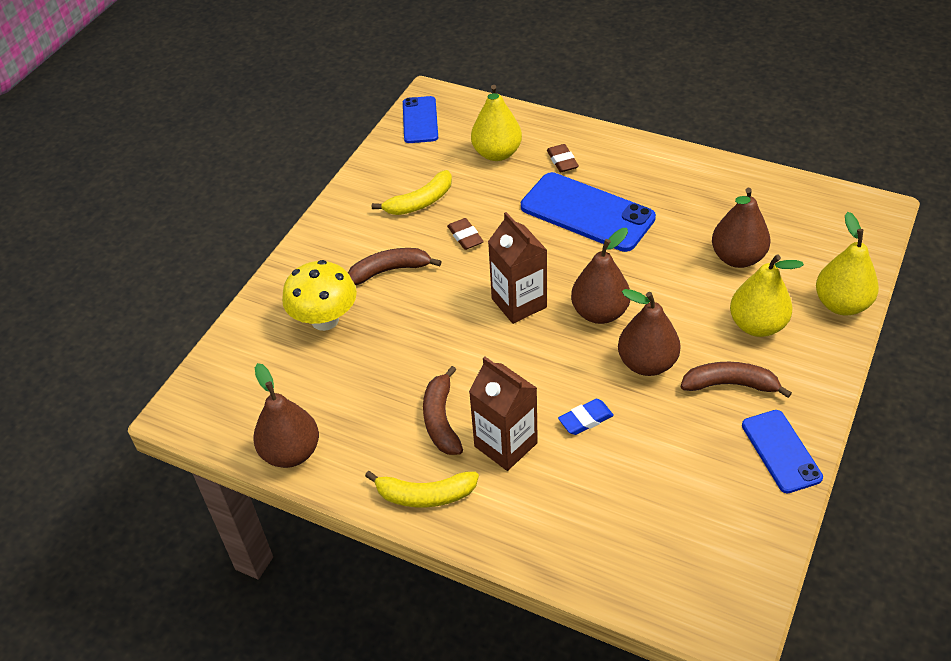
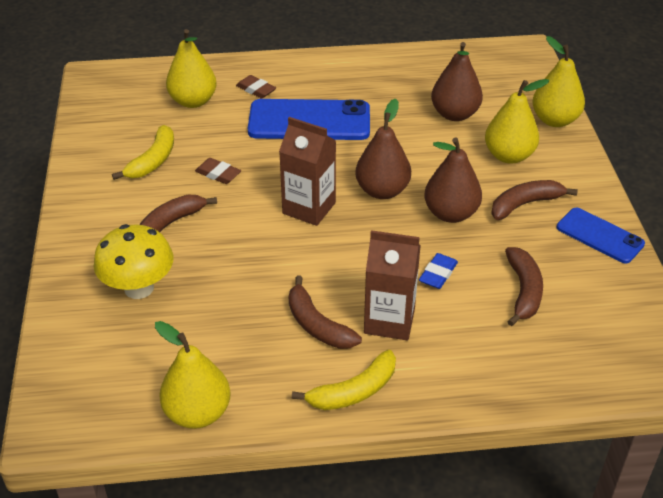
camera: 35 degrees left, 5 degrees down
brown pear [253,363,319,468] -> yellow pear [155,321,231,429]
blue phone [403,96,438,143] -> none
none -> brown banana [505,247,543,326]

